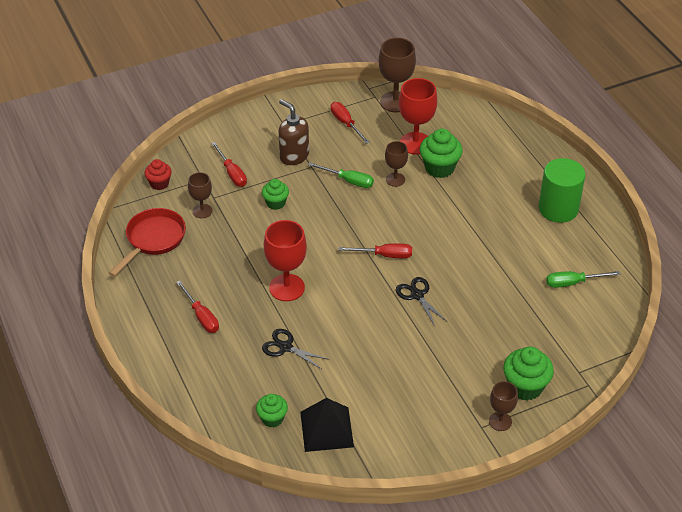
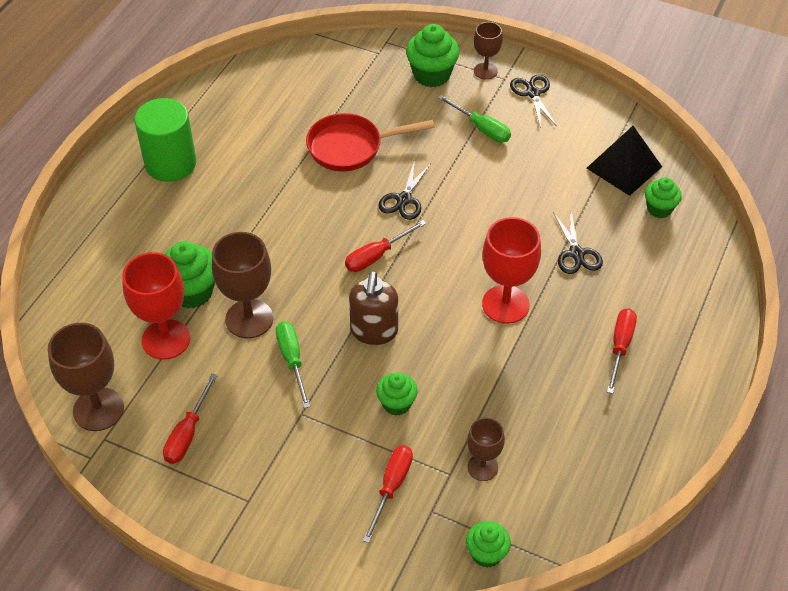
camera: 130 degrees left, 5 degrees up
red pan [109,208,186,277] -> red pan moved to [306,113,434,172]
red cupcake [145,159,172,190] -> green cupcake [466,521,511,568]
brown soap dispenser [278,99,309,165] -> brown soap dispenser moved to [349,271,398,345]
red screwdriver [339,243,412,258] -> red screwdriver turned 90 degrees counterclockwise [345,220,427,272]
brown goblet [385,141,408,187] -> brown goblet [212,232,273,339], size x1.69
green screwdriver [546,271,620,288] -> green screwdriver moved to [438,95,511,142]
none -> black scissors [510,74,557,128]

